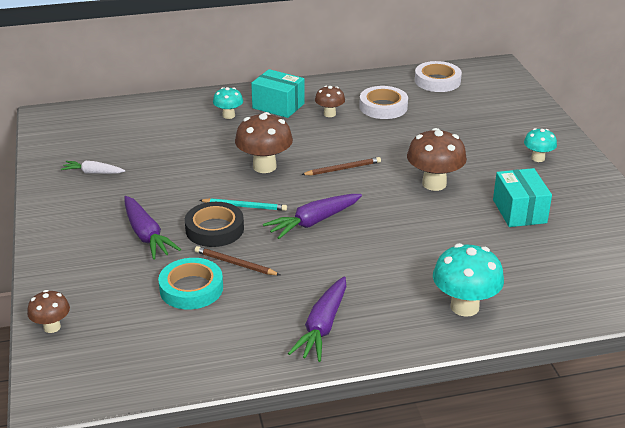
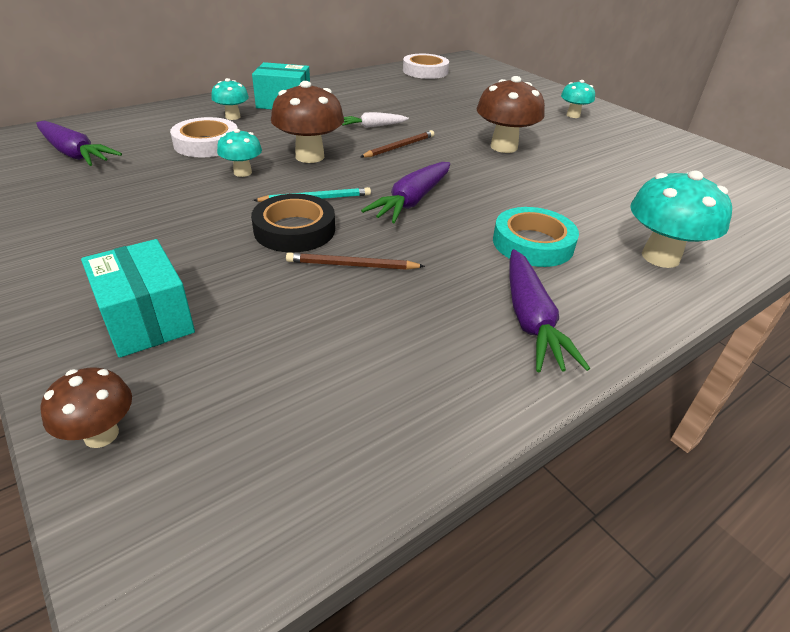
camera: 25 degrees left, 5 degrees up
white carrot [61,161,125,174] -> white carrot moved to [342,112,409,128]
purple carrot [124,196,181,260] -> purple carrot moved to [36,120,122,166]
turquoise tape [158,258,223,309] -> turquoise tape moved to [493,207,579,267]
brown mushroom [315,86,345,117] -> none
white tape [359,86,408,119] -> white tape moved to [170,117,238,157]
turquoise box [493,168,552,227] -> turquoise box moved to [81,239,195,358]
none -> turquoise mushroom [217,129,262,177]

